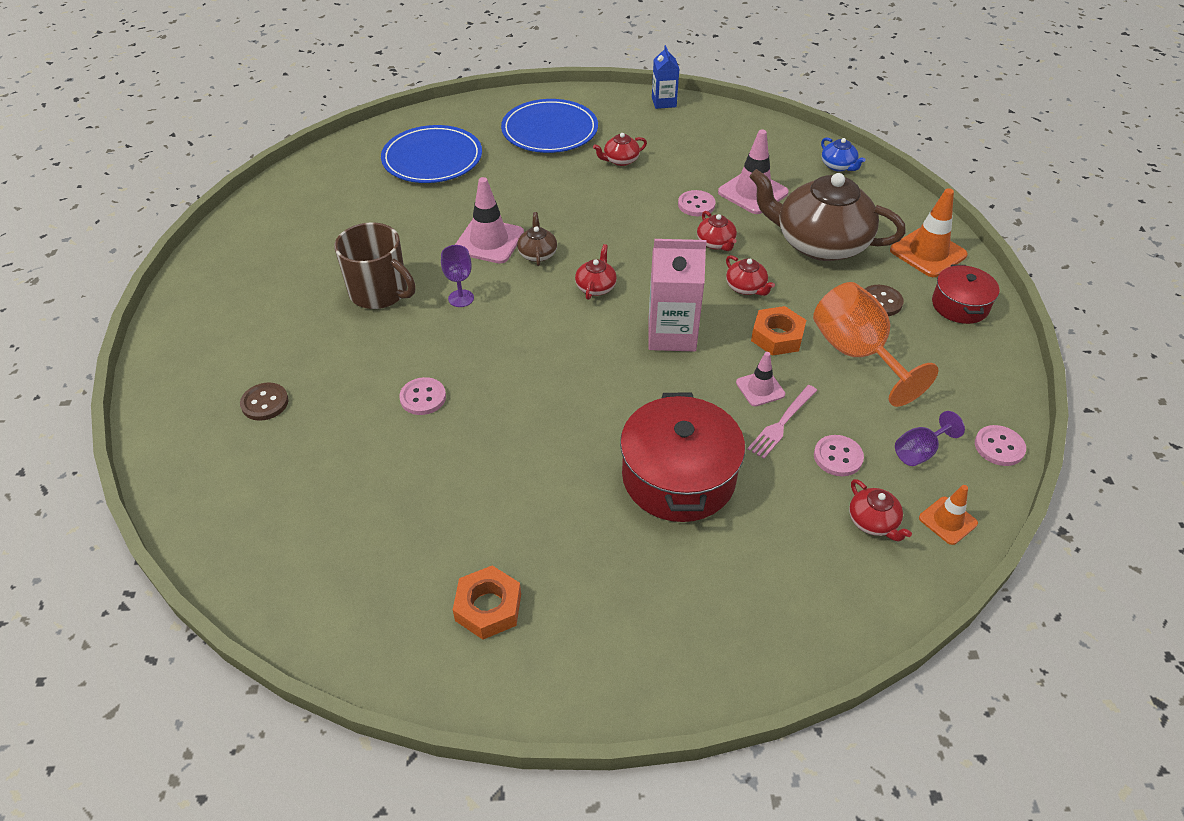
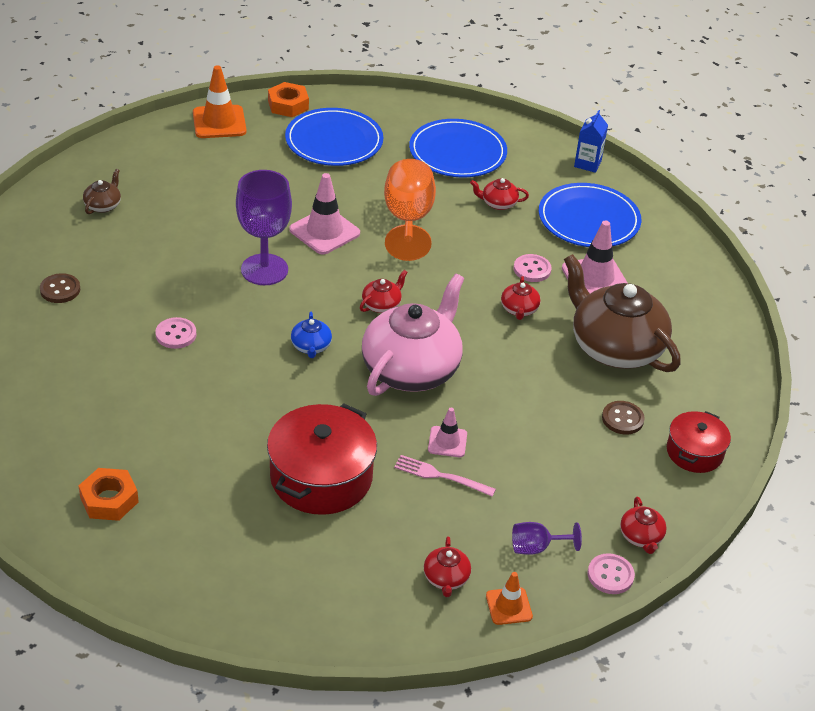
camera: 25 degrees right, 5 degrees down
brown mug [335,223,416,309] -> none
purple goblet [441,245,474,307] -> purple goblet [236,170,292,285], size x1.99
brown teapot [517,212,557,266] -> brown teapot moved to [83,169,121,214]
pink carton [649,239,707,351] -> pink teapot [362,273,464,396]
red teapot [726,255,775,296] -> red teapot moved to [620,497,667,554]
pink fork [747,385,817,459] -> pink fork turned 45 degrees clockwise [394,455,496,497]
orange nut [751,306,806,356] -> orange nut moved to [268,82,309,117]
orange goblet [813,282,939,407] -> orange goblet moved to [384,159,436,261]
pink button [814,435,864,476] -> none
blue teapot [821,137,866,171] -> blue teapot moved to [291,312,332,358]
orange traffic cone [890,188,968,277] -> orange traffic cone moved to [193,65,247,138]
none -> blue plate [539,183,641,247]

